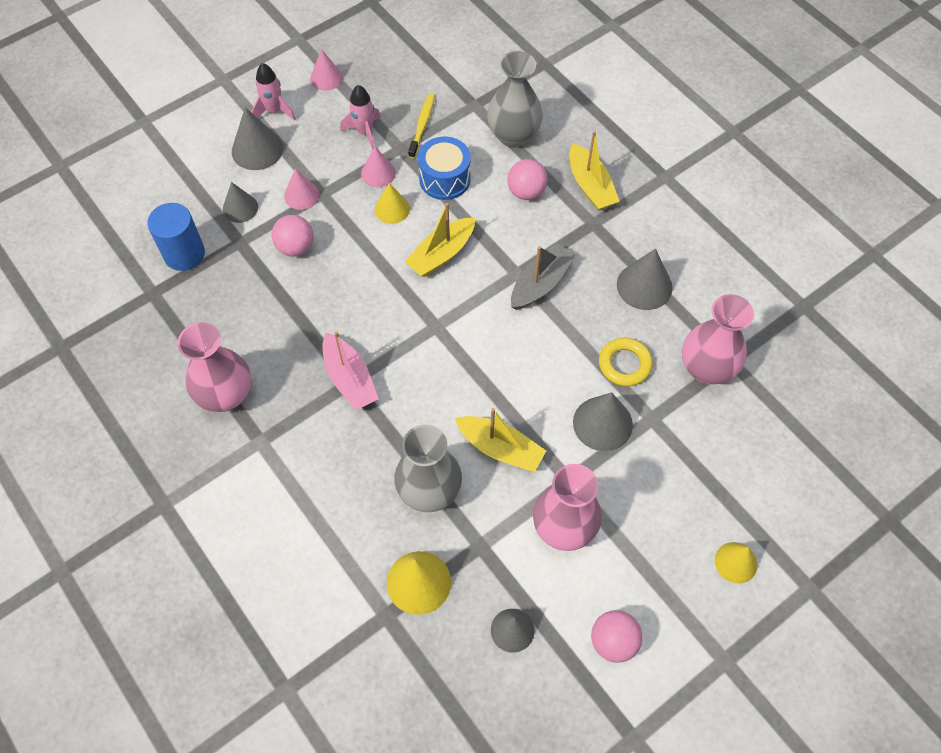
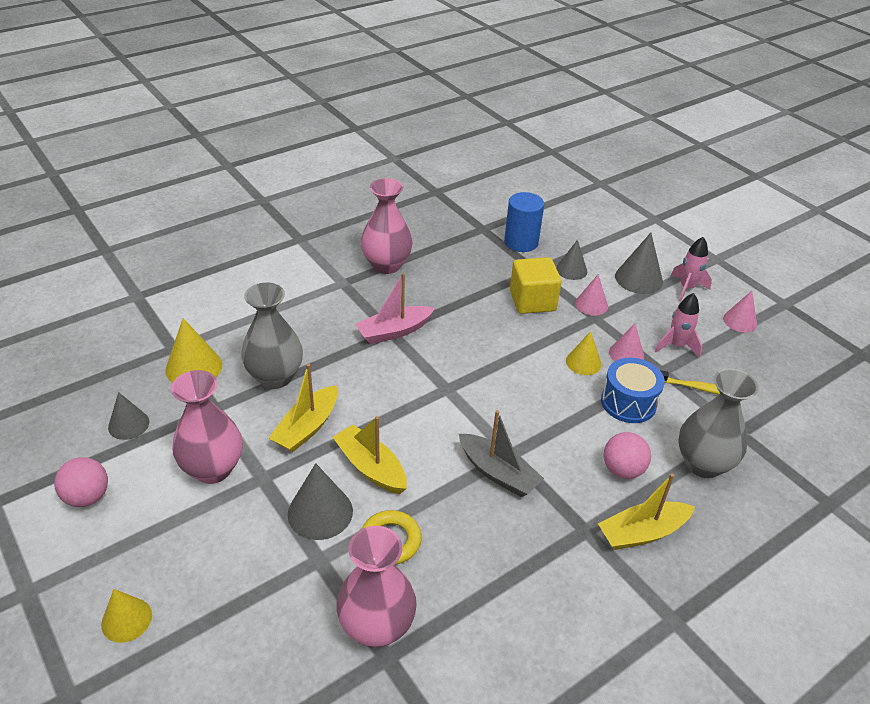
camera: 90 degrees right, 20 degrees down
pink ball [272,215,314,257] -> yellow cube [510,257,562,314]
yellow boat [404,203,475,277] -> yellow boat moved to [333,416,407,494]
grey cone [617,249,673,310] -> none

